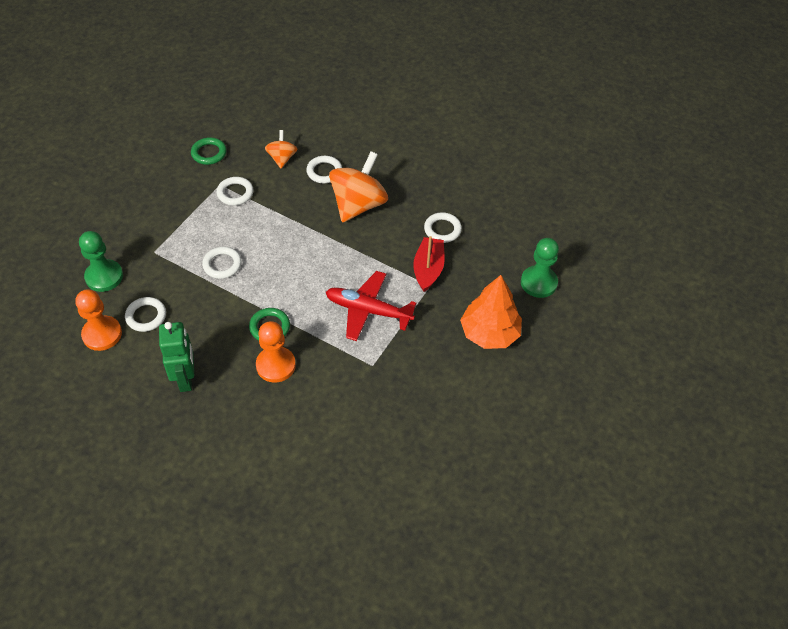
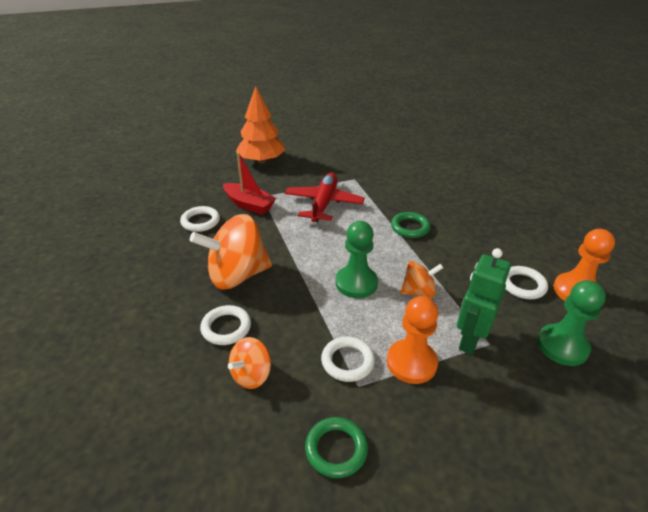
camera: 140 degrees left, 15 degrees down
green robot [159,322,194,392] -> green robot moved to [457,248,511,355]
white ring [202,247,242,279] -> orange spinning top [400,261,443,298]
orange pawn [256,321,296,383] -> orange pawn moved to [387,296,439,384]
red plane [326,271,416,341] -> red plane turned 135 degrees counterclockwise [285,173,365,222]
red boat [413,236,445,292] -> red boat turned 105 degrees counterclockwise [223,152,276,215]
green pawn [521,238,559,298] -> green pawn moved to [336,221,378,298]

